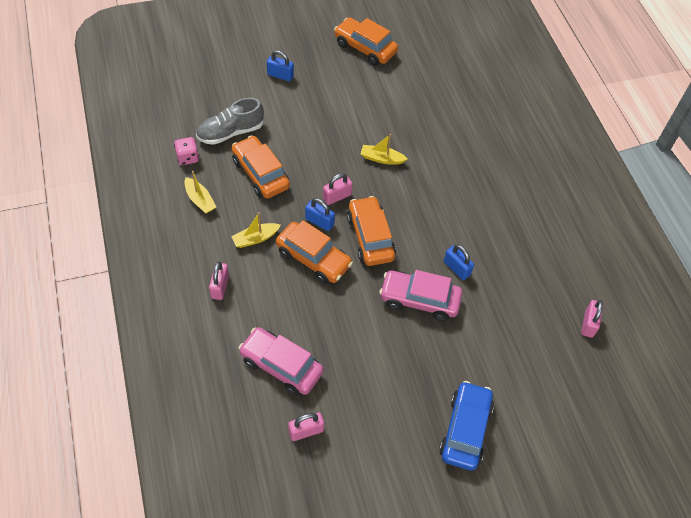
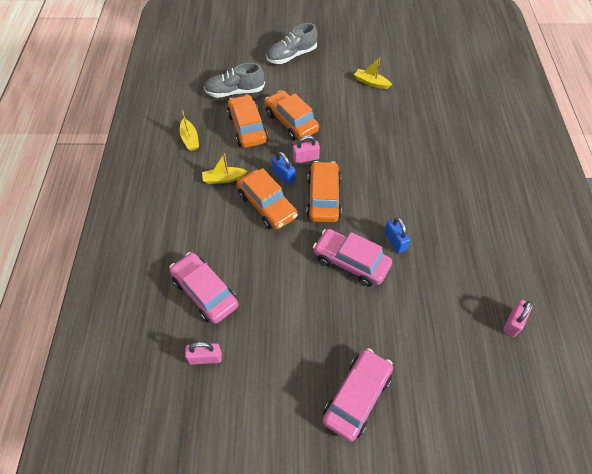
camera: 20 degrees right, 0 degrees up
pink dice [174,137,199,165] -> none
pink padlock [209,262,229,300] -> none
blue padlock [267,50,294,82] -> grey shoe [267,23,317,64]
orange car [334,17,398,66] -> orange car moved to [265,90,319,141]
yellow boat [361,134,408,165] -> yellow boat moved to [354,57,392,89]
blue car [439,381,494,471] -> pink car [323,348,393,442]

